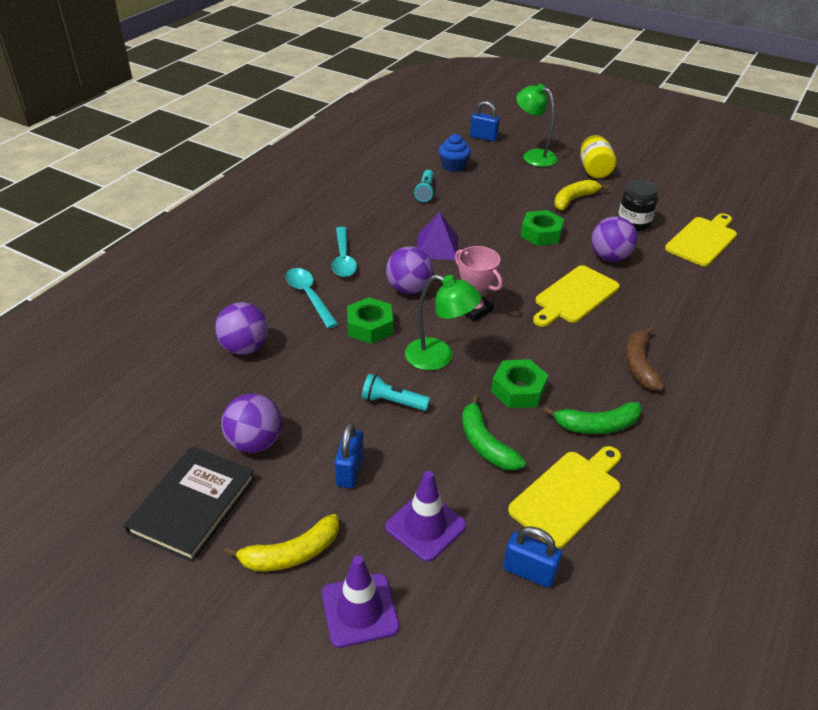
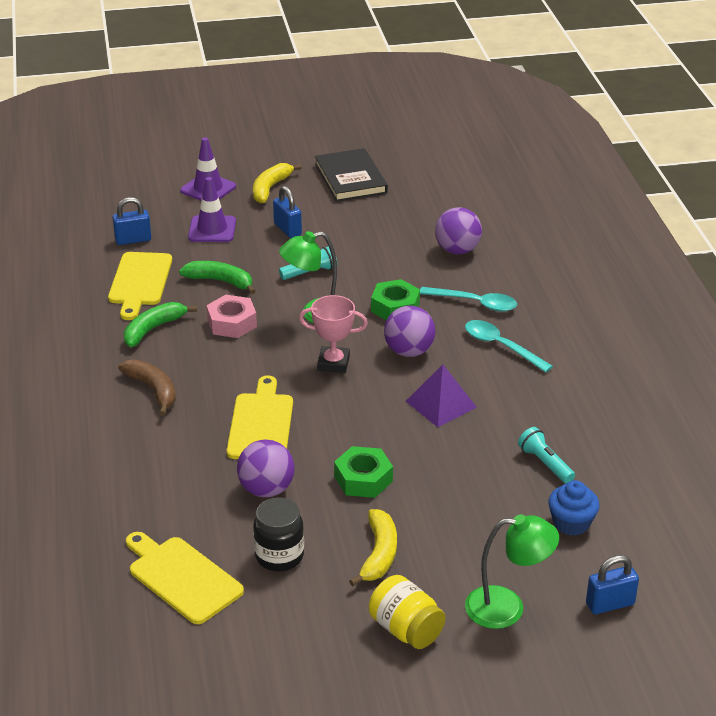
camera: 140 degrees right, 5 degrees down
purple ball [221,394,282,453] -> none
green nut [491,359,549,408] -> pink nut [207,295,257,338]
yellow cutting board [665,213,737,266] -> yellow cutting board turned 135 degrees clockwise [126,532,244,624]

